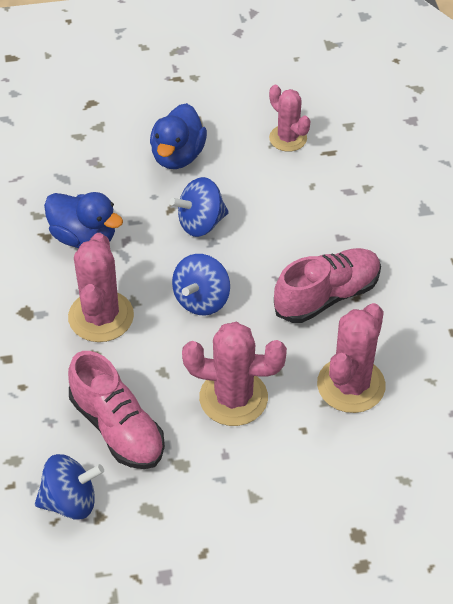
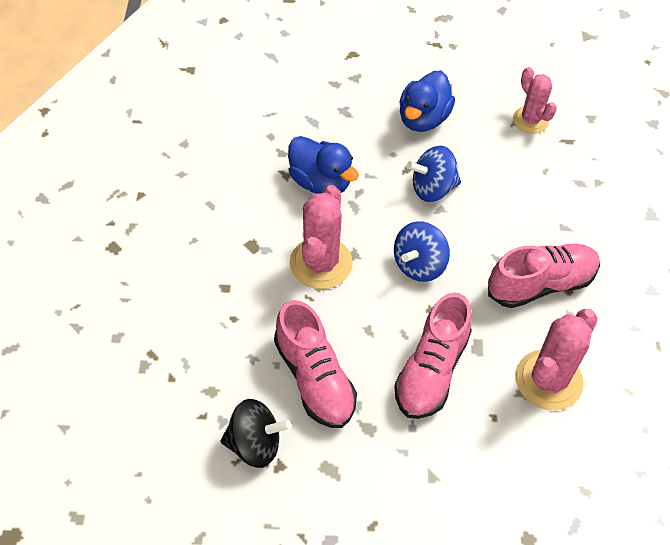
camera: 10 degrees right, 5 degrees up
blue spinning top [35,454,104,520] -> black spinning top [221,399,291,468]
pink cactus [182,322,287,426] -> pink shoe [394,292,472,419]

